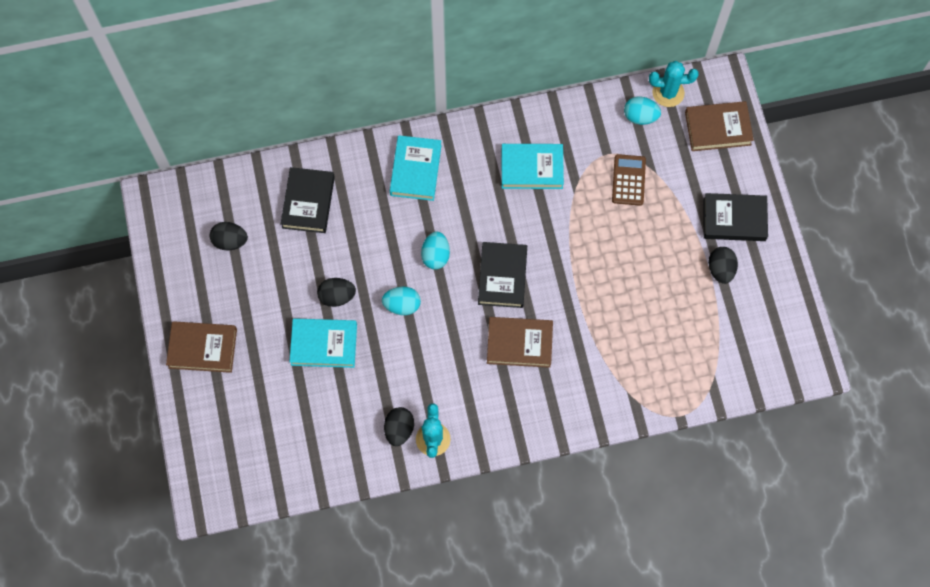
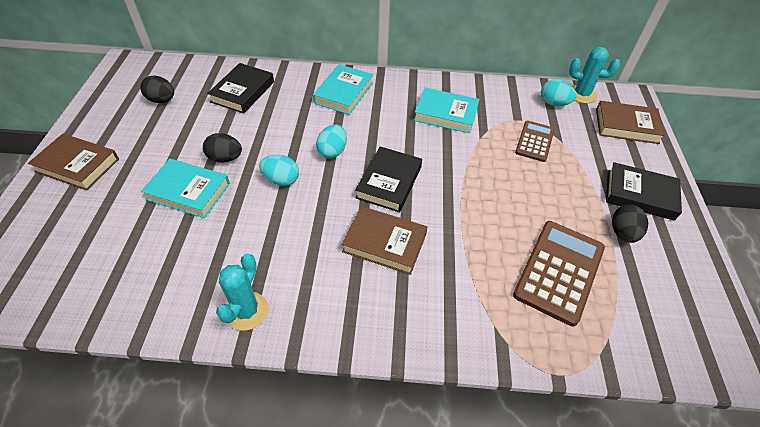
camera: 15 degrees right, 20 degrees down
black egg [384,407,414,446] -> none
none -> brown calculator [513,221,605,326]

